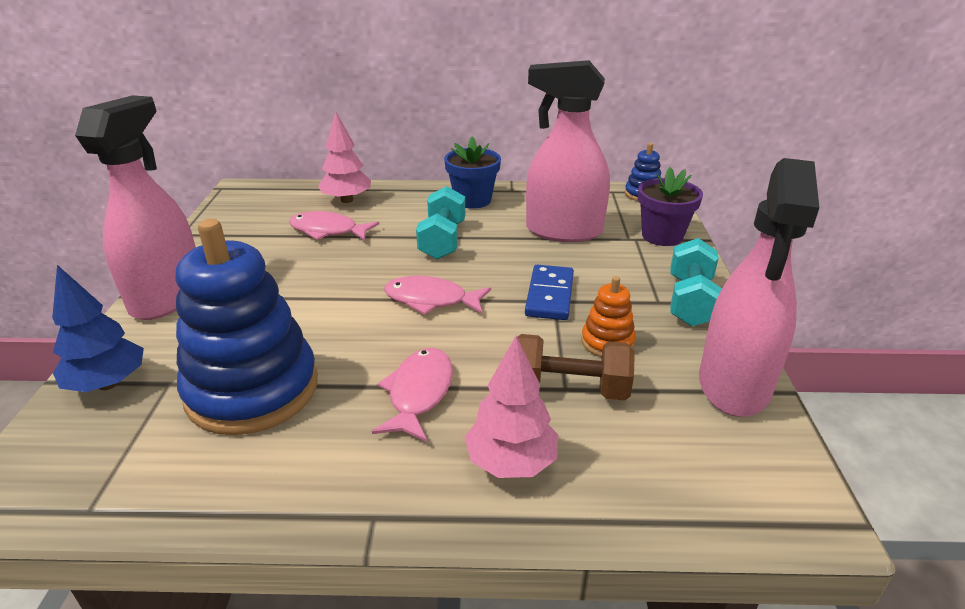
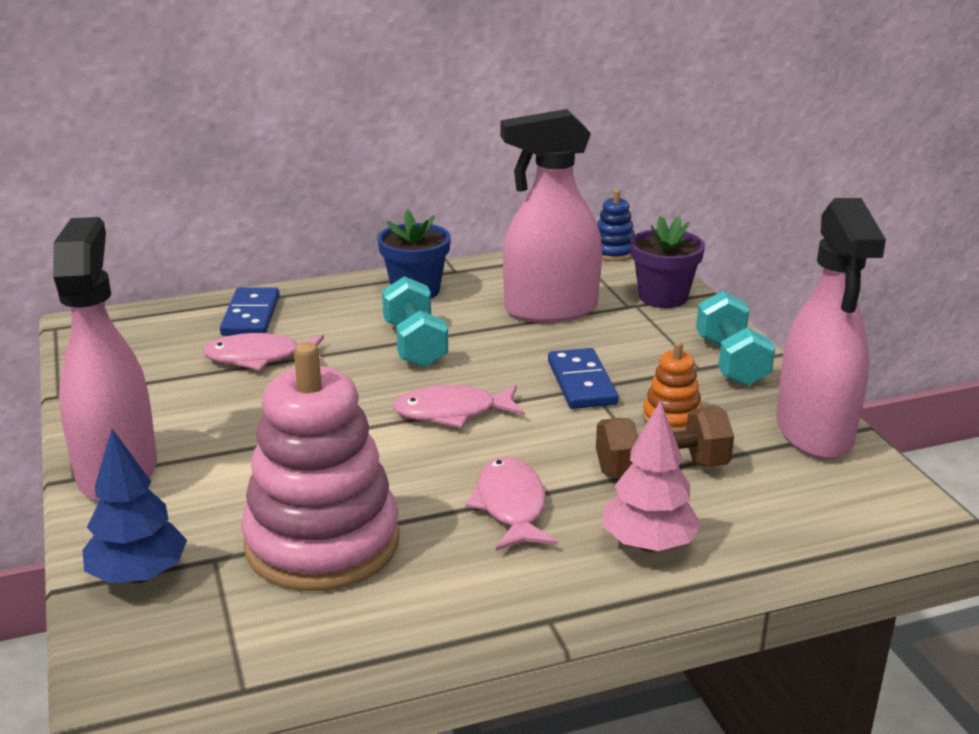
camera: 20 degrees left, 5 degrees down
blue stacking toy [175,219,318,435] -> pink stacking toy [241,342,400,591]
pink tree [318,111,371,203] -> blue domino [220,287,280,336]

